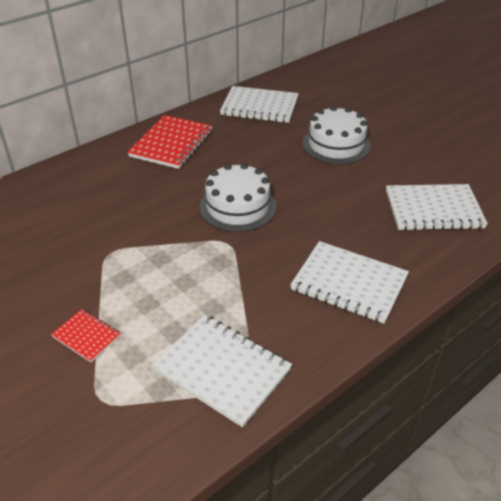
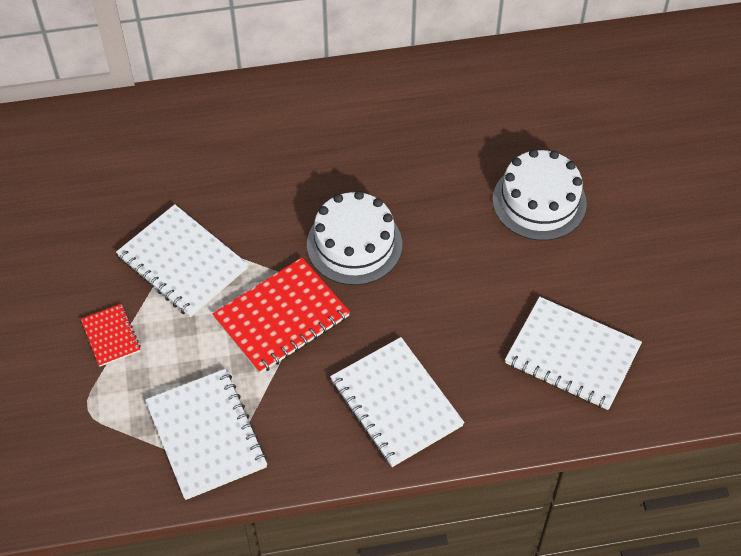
camera: 30 degrees right, 15 degrees up
red notebook [127,115,213,169] -> red notebook moved to [212,258,350,374]
white notebook [220,86,299,123] -> white notebook moved to [116,204,248,317]

